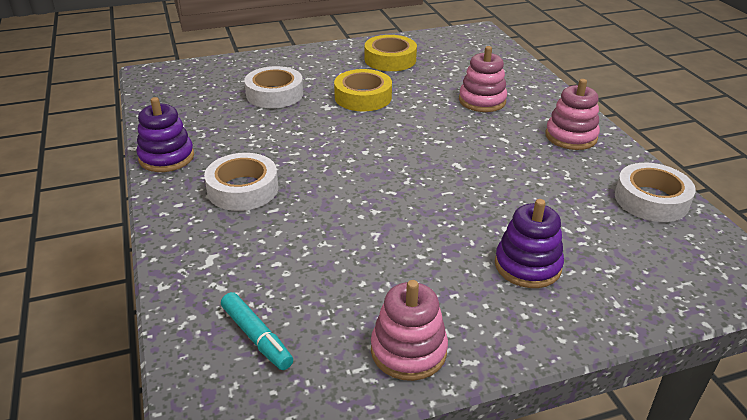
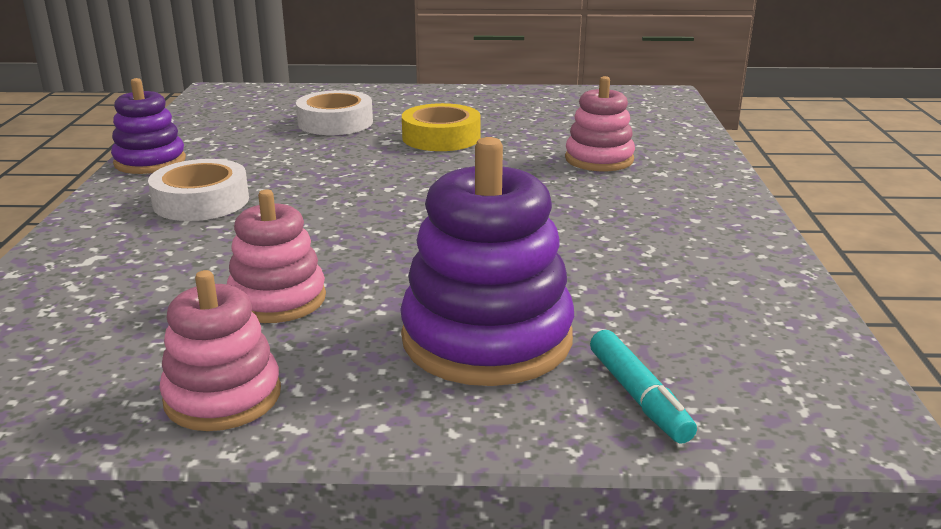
camera: 20 degrees right, 10 degrees down
turquoise marker [221,292,293,370] -> turquoise marker moved to [590,330,697,444]
yellow tape [365,35,417,71] -> none
purple stacking toy [495,199,564,288] -> purple stacking toy [400,137,574,386], size x1.65
pink stacking toy [545,79,600,150] -> pink stacking toy moved to [227,190,326,323]
white tape [615,163,696,222] -> none

